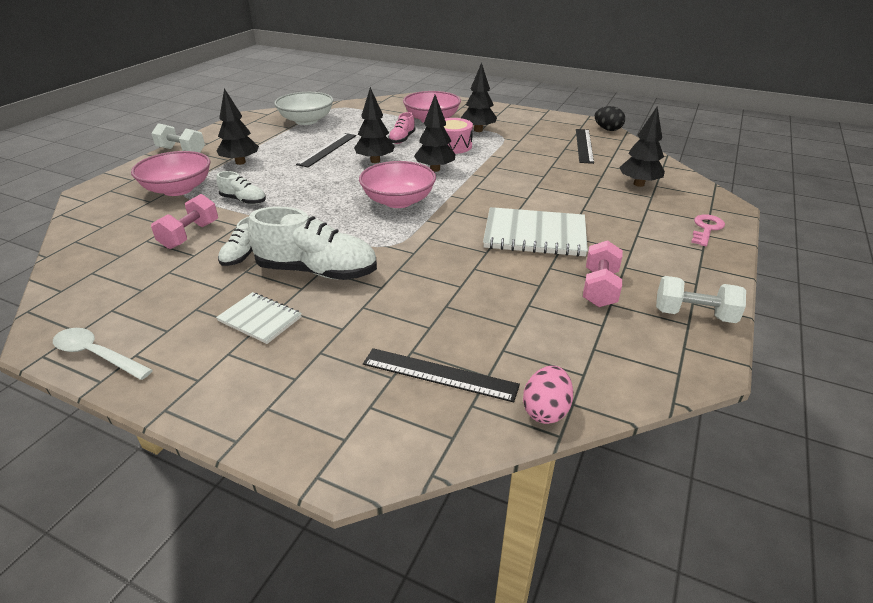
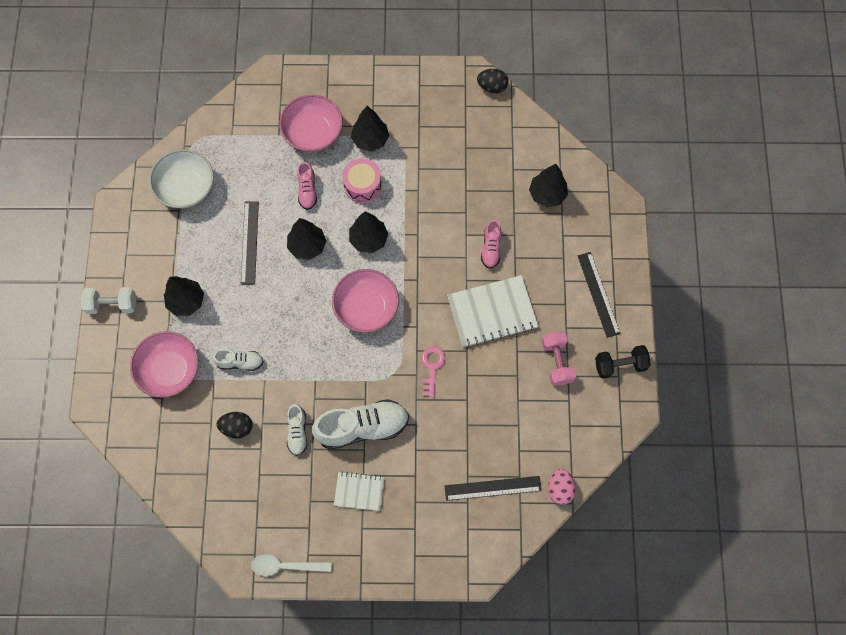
camera: 25 degrees left, 35 degrees up
pink dumbbell [151,194,218,249] -> black egg [217,412,253,439]
black ruler [576,129,594,164] -> black ruler moved to [578,252,621,338]
white dumbbell [656,276,746,323] -> black dumbbell [595,345,651,379]
pink key [691,214,725,246] -> pink key moved to [421,346,445,397]
none -> pink shoe [481,220,501,269]

